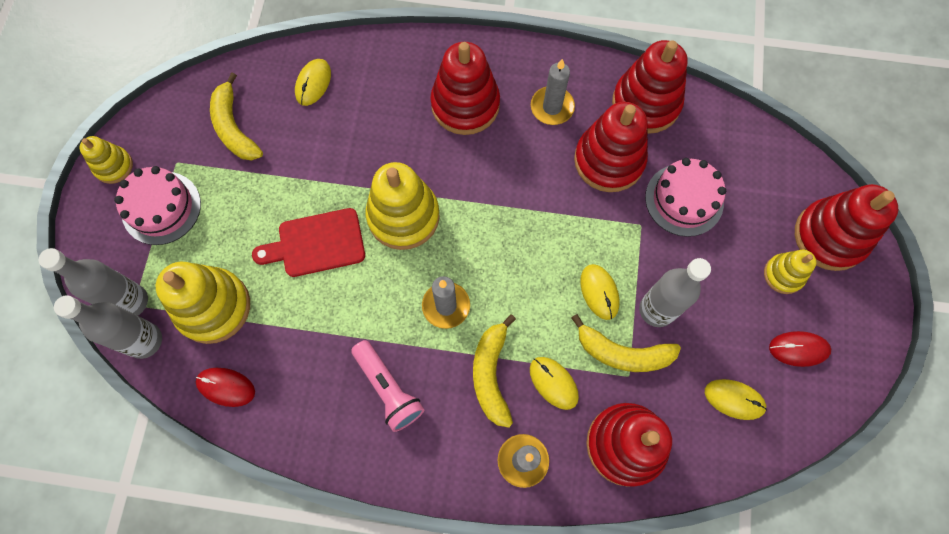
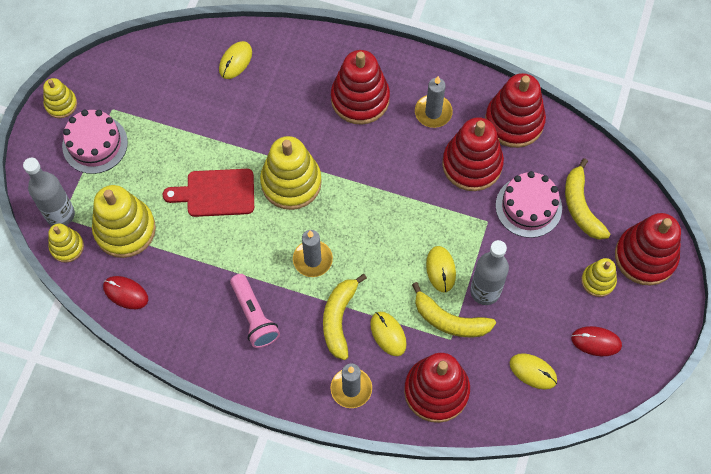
camera: 10 degrees right, 5 degrees down
grey bottle [54,295,162,359] -> yellow stacking toy [48,223,84,263]
yellow banana [210,72,263,161] -> yellow banana moved to [565,158,610,240]

